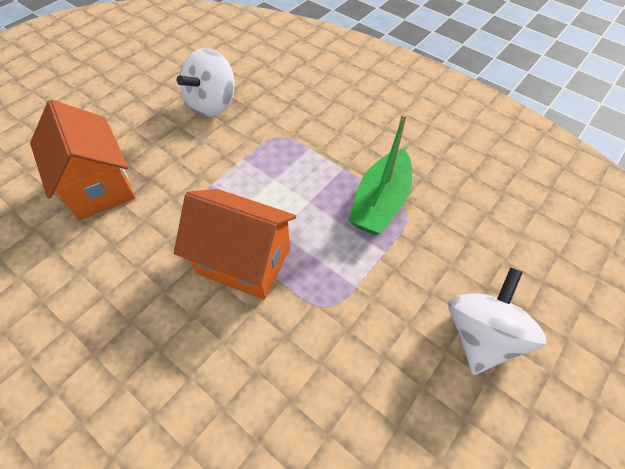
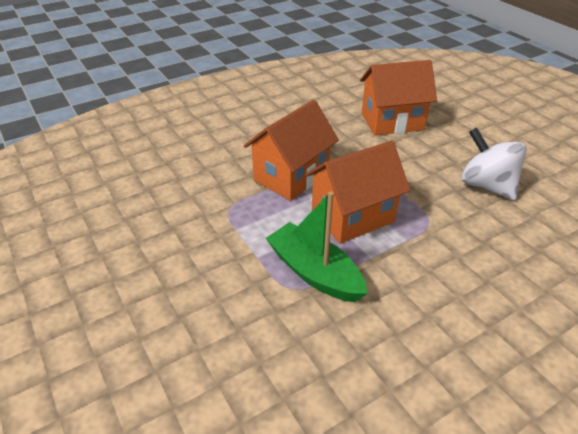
camera: 110 degrees right, 15 degrees down
white spinning top [448,267,546,375] -> none
none -> orange house [305,141,410,244]

